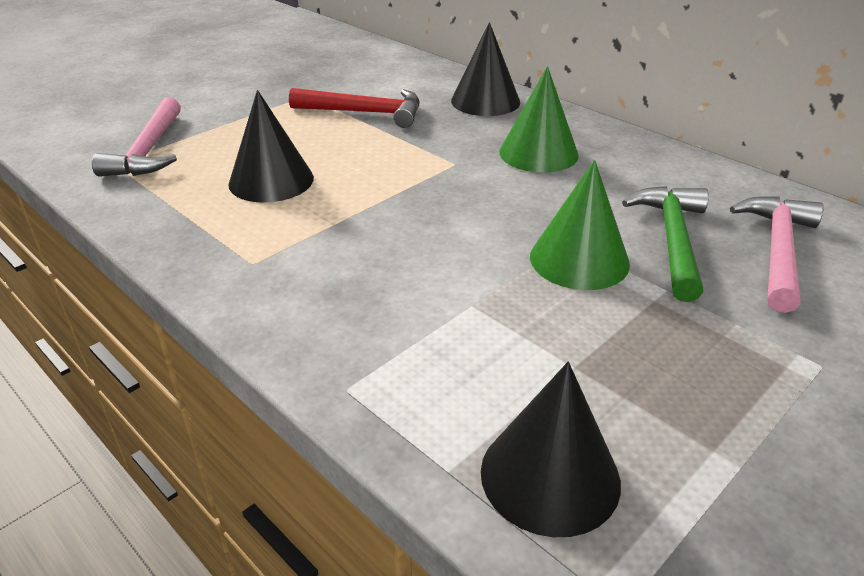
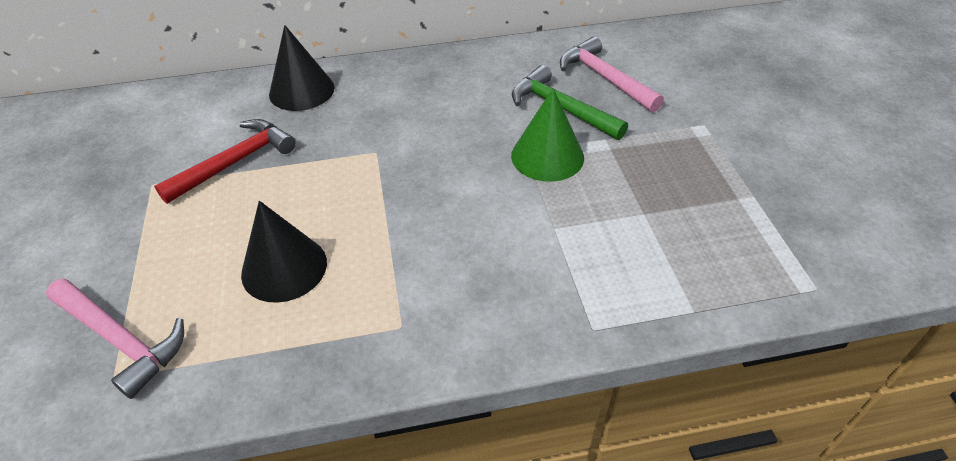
camera: 55 degrees left, 10 degrees up
black cone [481,362,621,537] -> none
green cone [499,66,579,173] -> none

